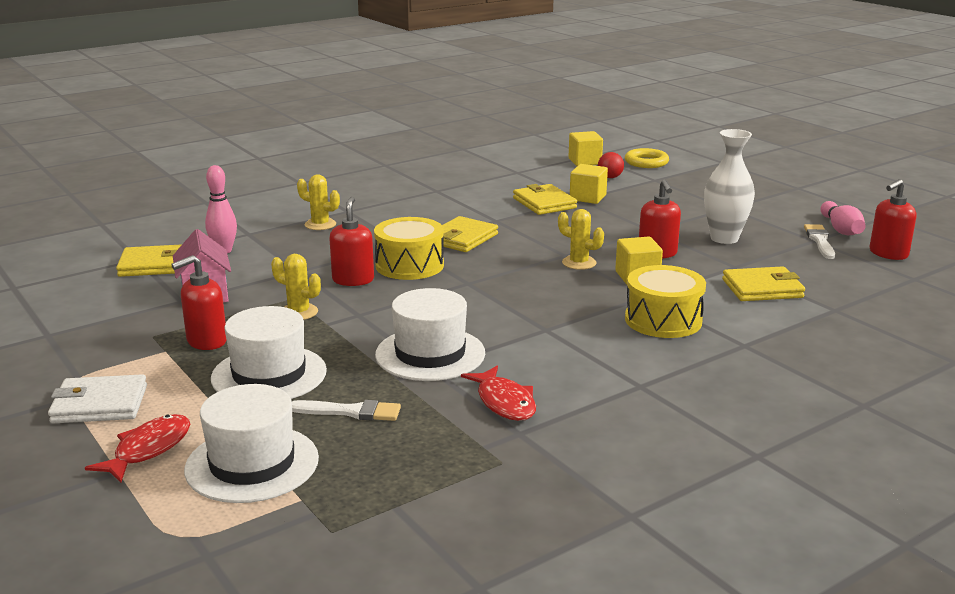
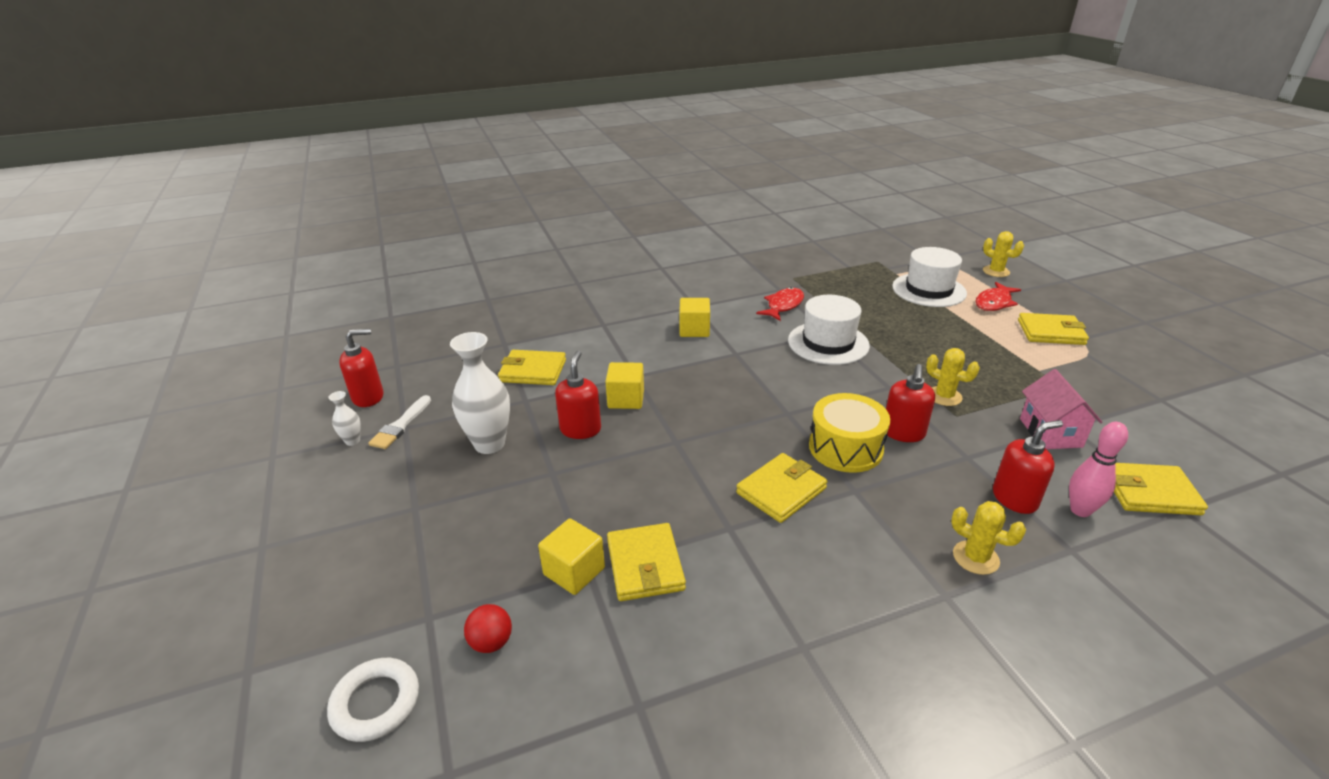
camera: 165 degrees left, 10 degrees up
white wallet [48,374,147,423] -> yellow wallet [1018,313,1089,345]
red soap dispenser [171,255,226,350] -> red soap dispenser moved to [993,420,1063,514]
white hat [211,306,327,399] -> none
white brush [292,400,401,421] -> none
red fish [461,366,536,421] -> red fish turned 45 degrees clockwise [756,287,804,321]
yellow cactus [558,209,604,270] -> yellow cactus moved to [983,231,1024,277]
yellow cube [568,131,603,166] -> yellow cube moved to [679,298,710,337]
yellow ring [625,148,669,168] -> white ring [327,658,419,742]
yellow drum [625,265,706,338] -> none
pink bowling pin [820,201,865,235] -> white vase [328,391,361,446]

